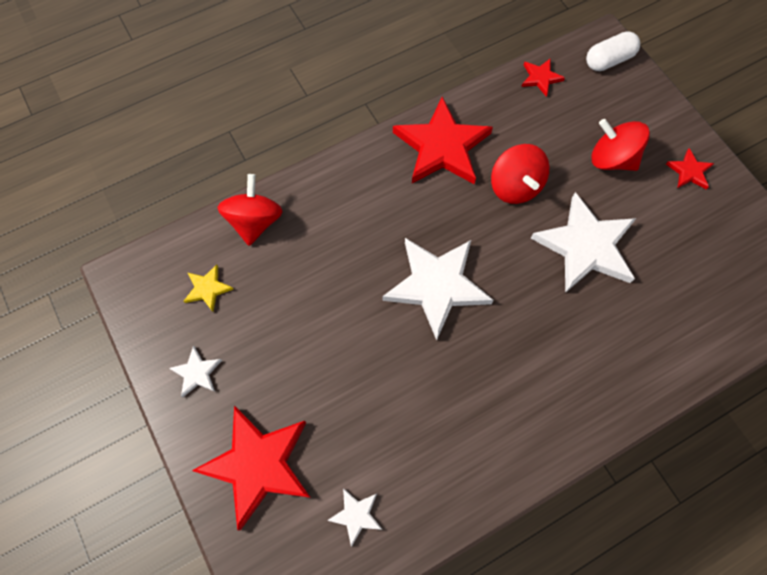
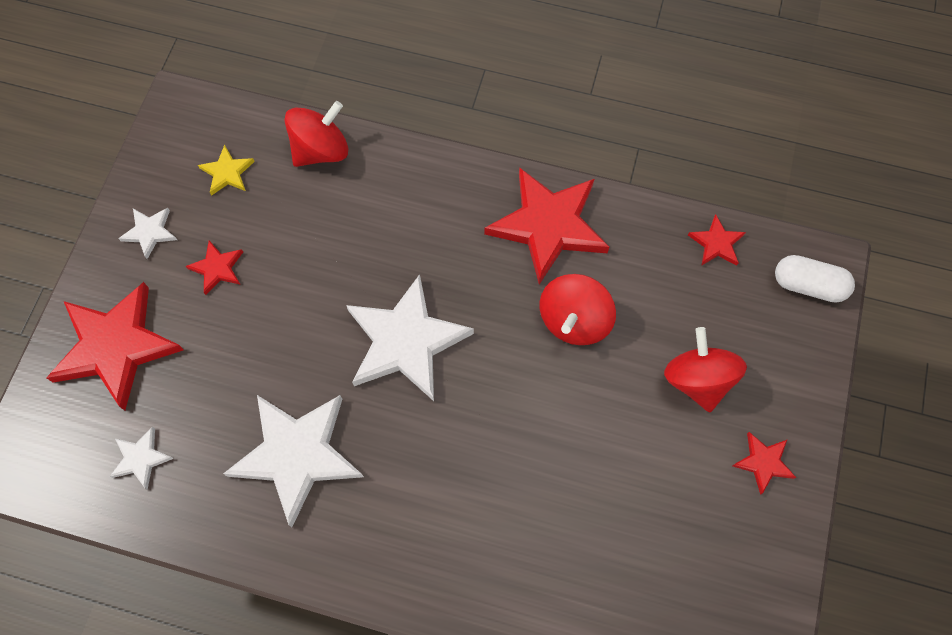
camera: 45 degrees right, 0 degrees up
white star [531,192,636,293] -> white star moved to [223,395,364,527]
none -> red star [186,240,243,295]

